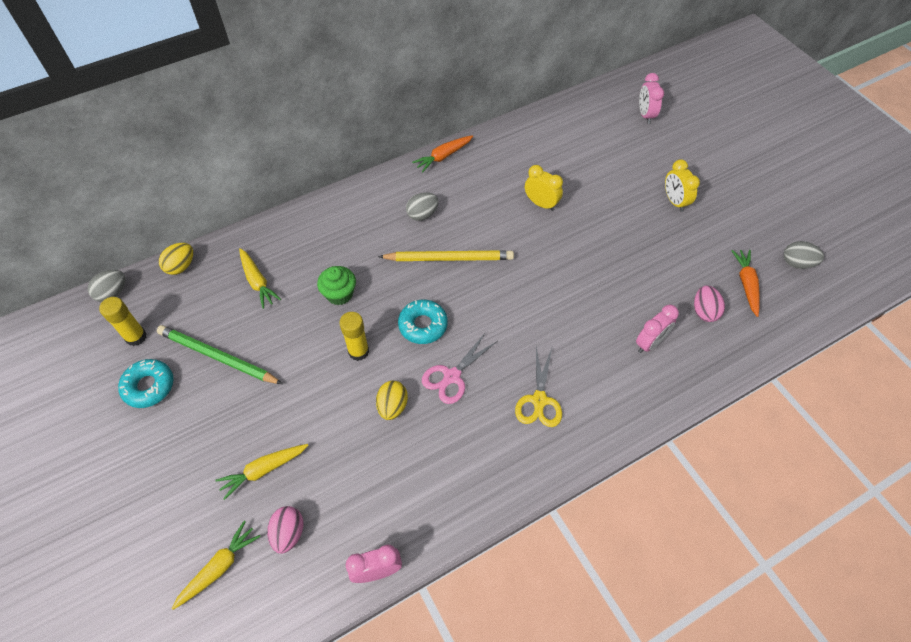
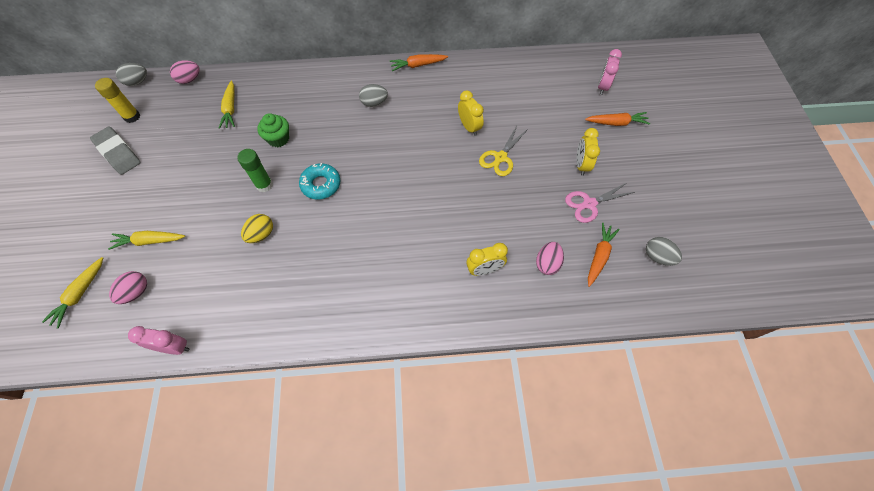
camera: 25 degrees right, 5 degrees up
turquoise donut [118,359,174,408] -> grey eraser [90,127,141,175]
green pencil [157,325,283,384] -> none
yellow egg [159,243,193,275] -> pink egg [170,60,199,84]
yellow carrot [171,521,261,610] -> yellow carrot turned 135 degrees clockwise [42,257,103,329]
yellow glue stick [339,312,369,361] -> green glue stick [237,149,273,192]
yellow pencil [378,250,514,261] -> none
pink scissors [422,332,497,404] -> pink scissors moved to [565,182,635,223]
yellow scissors [515,347,562,427] -> yellow scissors moved to [479,126,528,176]
pink clock [636,305,679,353] -> yellow clock [467,243,508,276]
none -> orange carrot [585,112,650,126]

